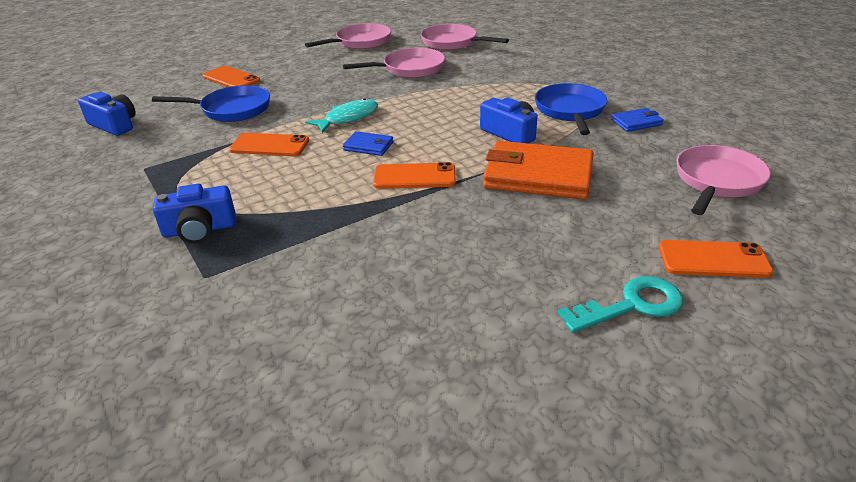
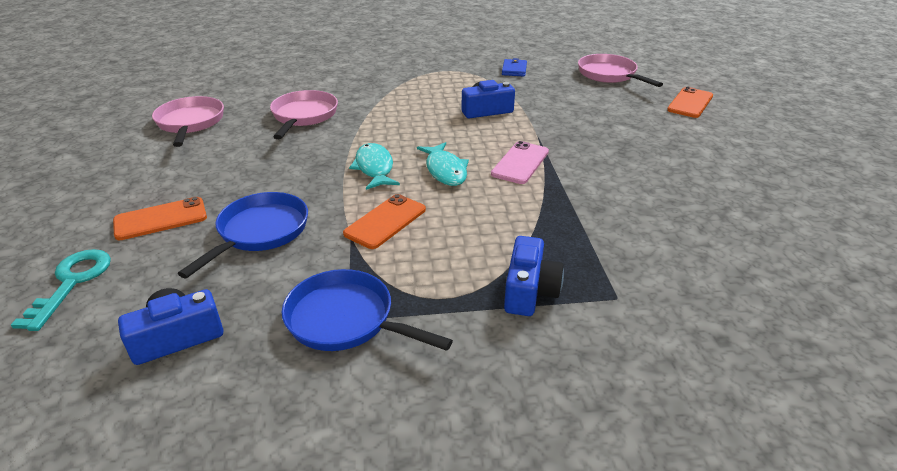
camera: 65 degrees left, 0 degrees up
blue wallet [343,131,393,156] -> turquoise fish [417,142,469,186]
orange phone [373,162,456,189] -> pink phone [491,141,549,184]
pink pan [421,24,509,50] -> none
orange wallet [483,141,594,199] -> none
blue pan [535,83,607,135] -> blue pan moved to [282,269,453,351]
turquoise key [558,276,683,333] -> turquoise key moved to [11,249,111,331]

